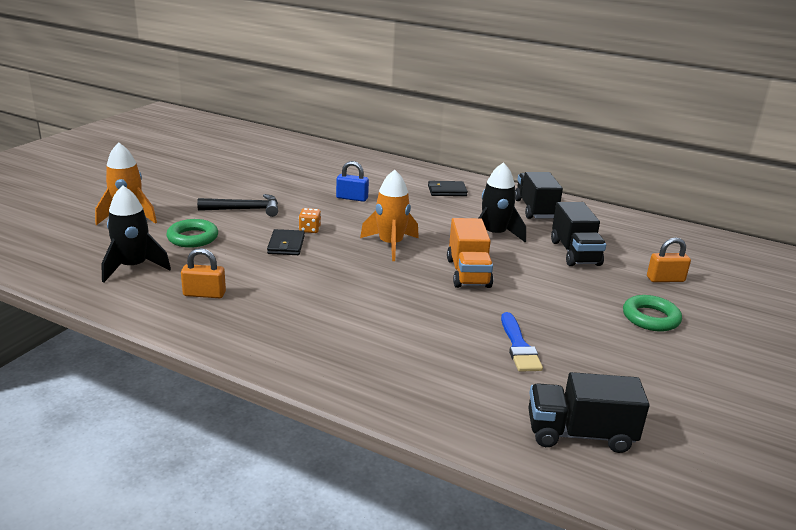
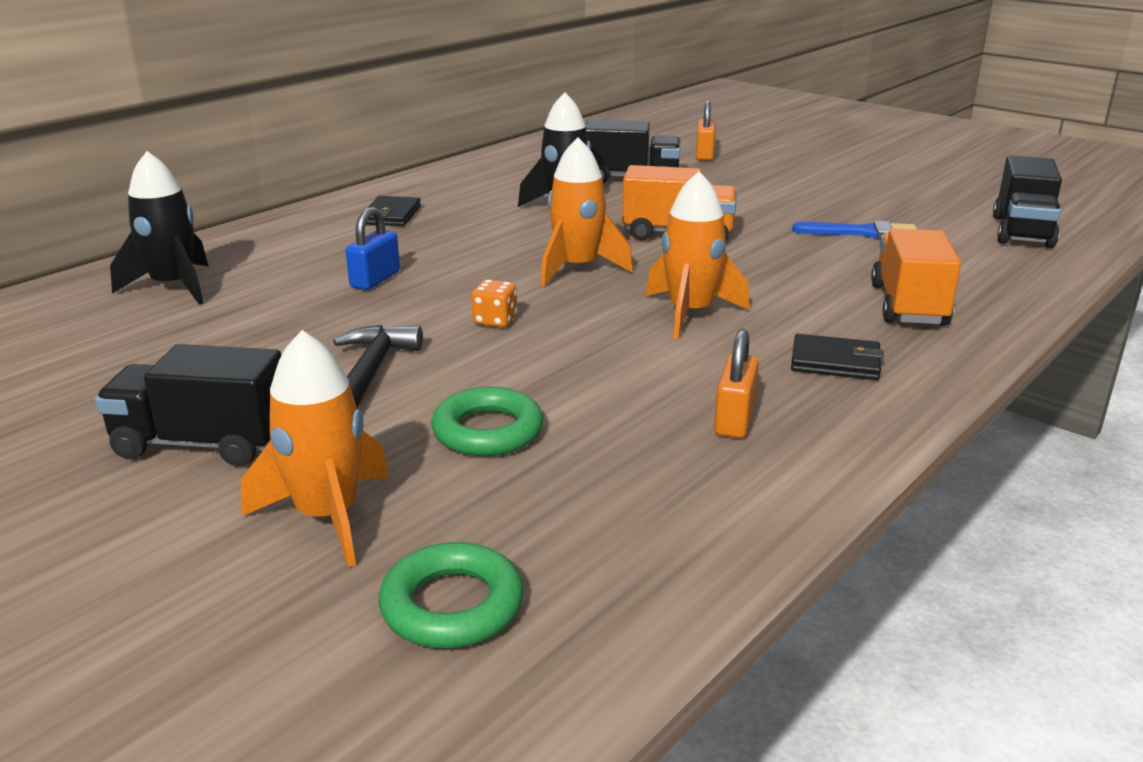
camera: 75 degrees left, 0 degrees up
black rocket [101,185,171,282] -> black rocket moved to [110,151,208,305]
black wallet [267,229,305,255] -> black wallet moved to [791,334,884,380]
black truck [515,172,563,219] -> black truck moved to [95,344,281,467]
green ring [623,295,682,332] -> green ring moved to [378,542,524,649]
none -> orange rocket [646,171,749,340]
none -> orange truck [871,229,961,326]

